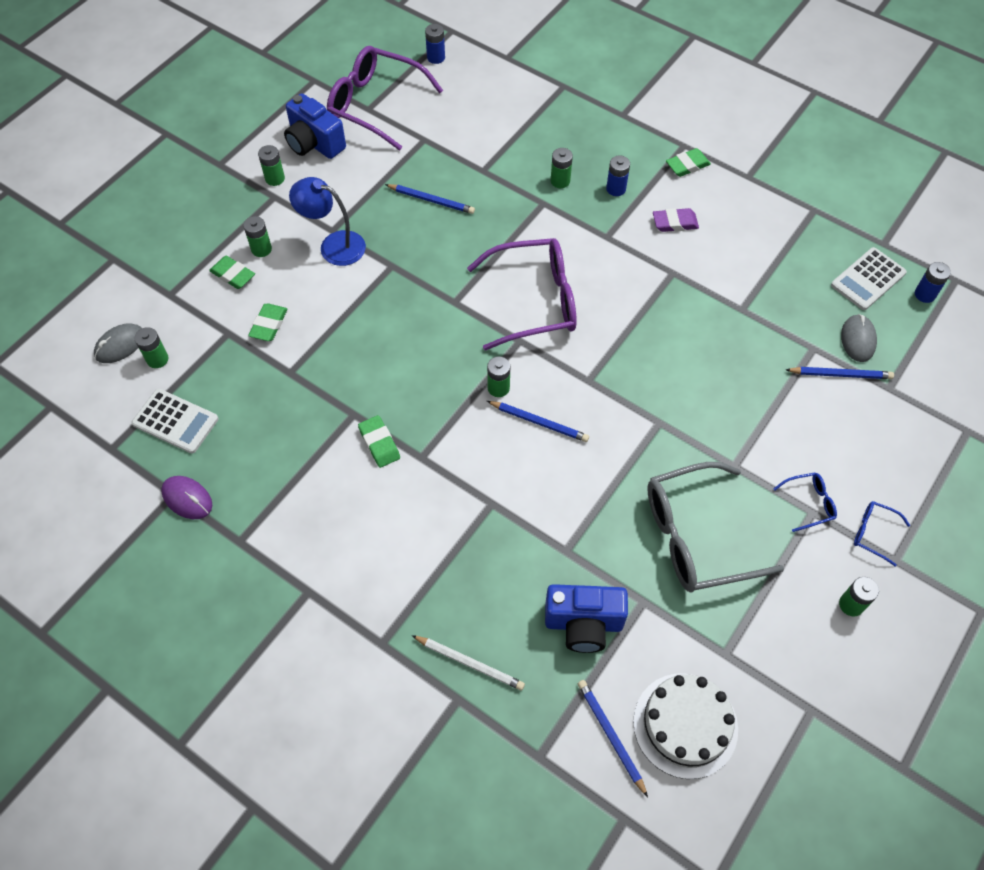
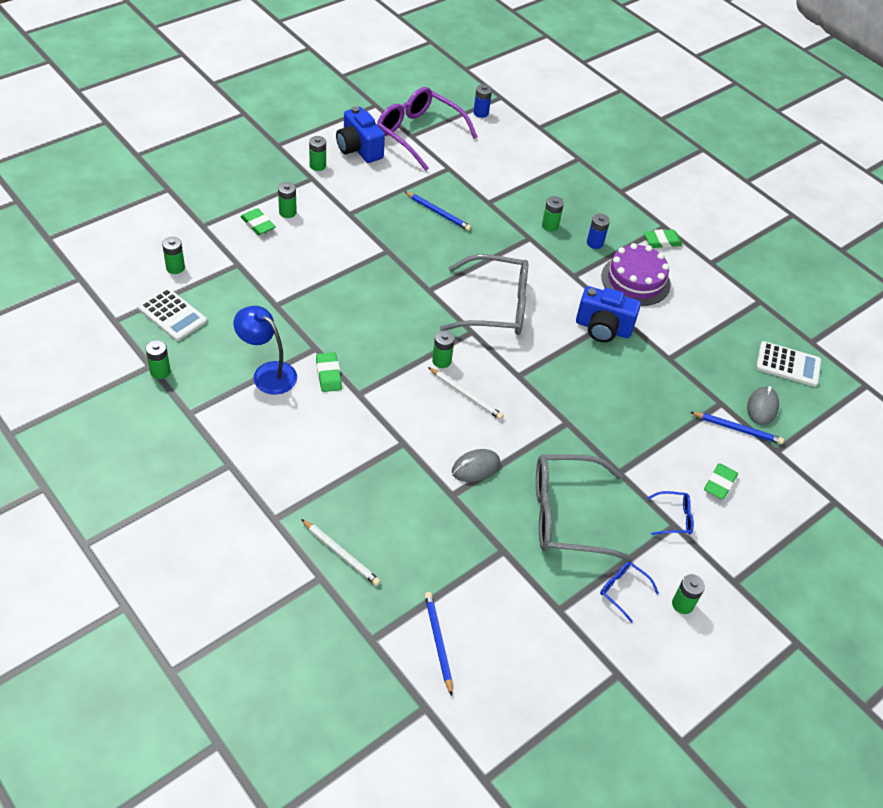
camera: 10 degrees right, 10 degrees down
grey mouse [94,323,142,363] -> grey mouse moved to [452,449,500,482]
purple mouse [161,476,212,519] -> green battery [145,340,171,379]
green eraser [248,304,288,341] -> green eraser moved to [704,463,738,500]
blue lamp [289,177,366,266] -> blue lamp moved to [234,306,297,395]
purple glasses [467,238,577,350] -> grey glasses [440,254,528,335]
blue pencil [487,401,589,442] -> white pencil [428,367,504,420]
blue camera [545,584,628,653] -> blue camera moved to [576,286,641,342]
white cake [633,673,738,779] -> none
purple eraser [653,208,699,232] -> purple cake [601,243,671,306]
white calculator [831,247,907,310] -> white calculator turned 135 degrees counterclockwise [756,341,821,387]
blue glasses [854,501,910,566] -> blue glasses moved to [600,562,659,623]
blue battery [915,262,951,303] -> none

